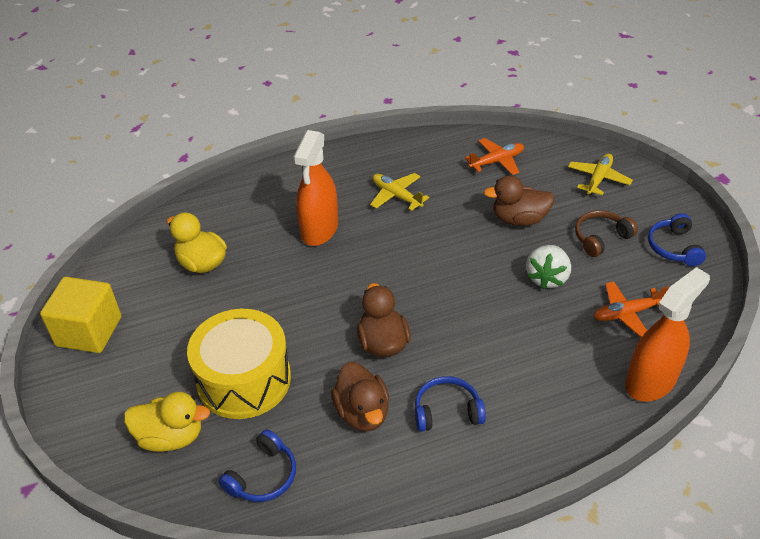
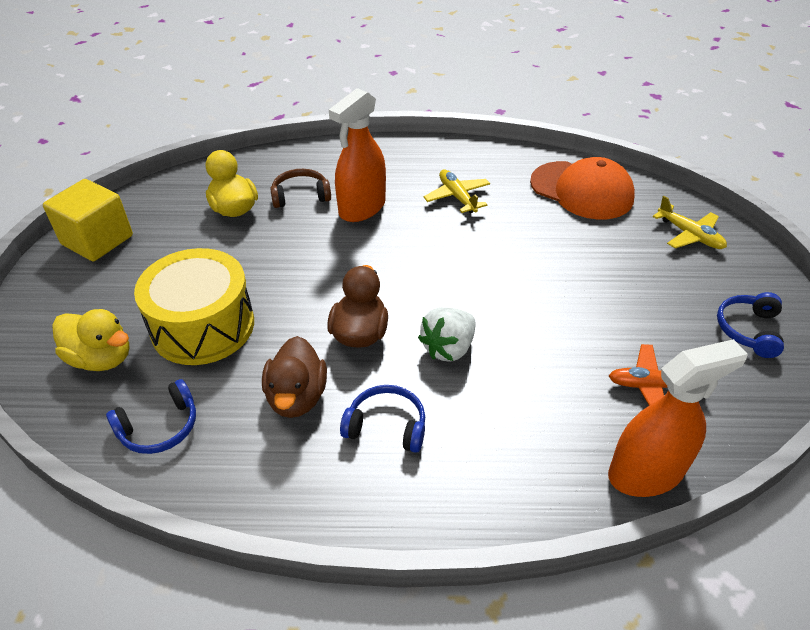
camera: 20 degrees right, 0 degrees up
orange plane [465,138,524,175] -> orange cap [530,157,635,220]
brown duck [483,175,555,226] -> none
white strawberry [526,245,571,289] -> white strawberry moved to [418,307,476,362]
yellow plane [568,154,633,195] -> yellow plane turned 90 degrees clockwise [653,196,727,249]
brown headphones [575,210,638,257] -> brown headphones moved to [270,169,331,208]

